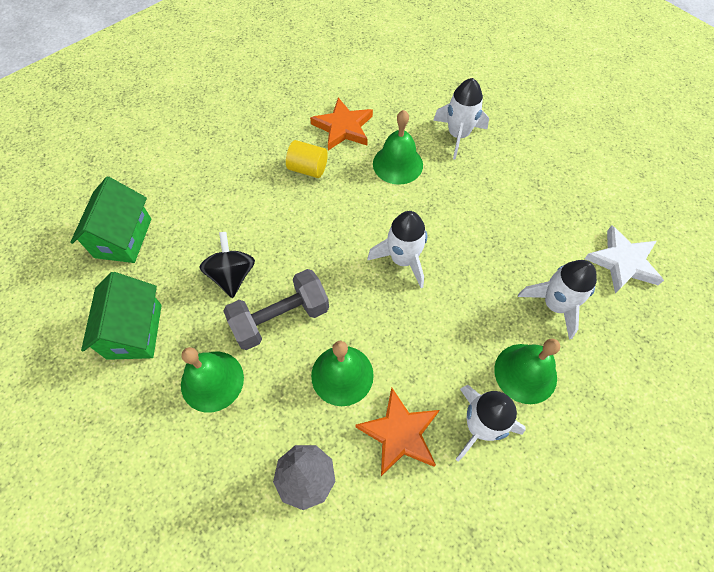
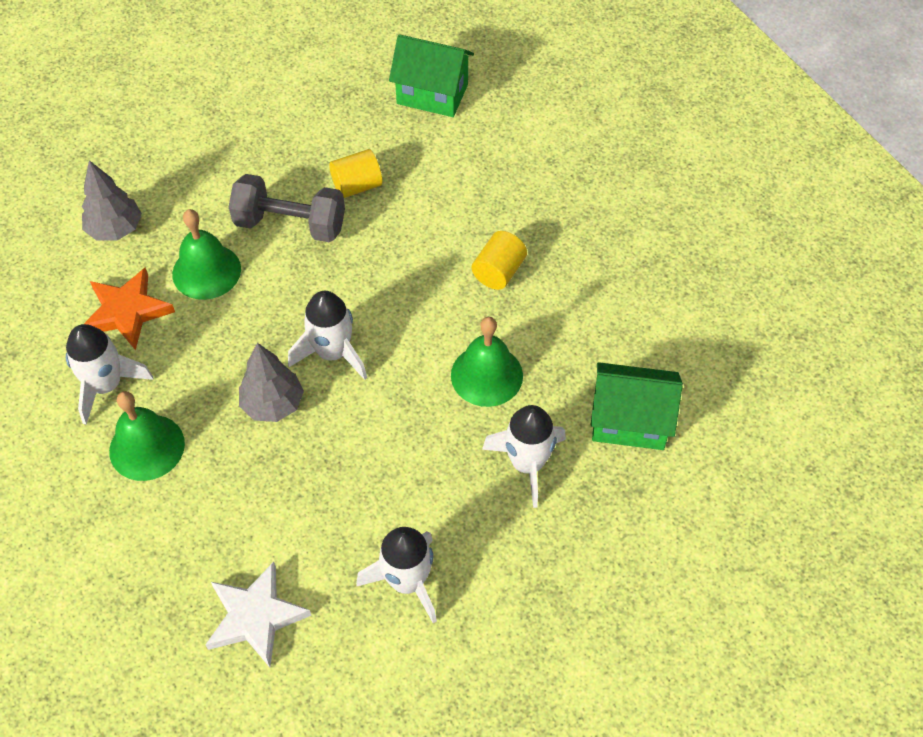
camera: 100 degrees right, 5 degrees down
green house [81,272,162,360] -> green house moved to [591,362,683,450]
green bell [181,347,244,413] -> none
black spinning top [199,232,255,298] -> yellow cylinder [329,149,382,198]
grey dumbbell [223,269,329,350] -> grey dumbbell turned 60 degrees counterclockwise [229,174,345,242]
orange star [310,97,373,151] -> none
white rocket [518,260,597,340] -> white rocket moved to [356,527,437,624]
none -> grey tree [239,343,304,422]

